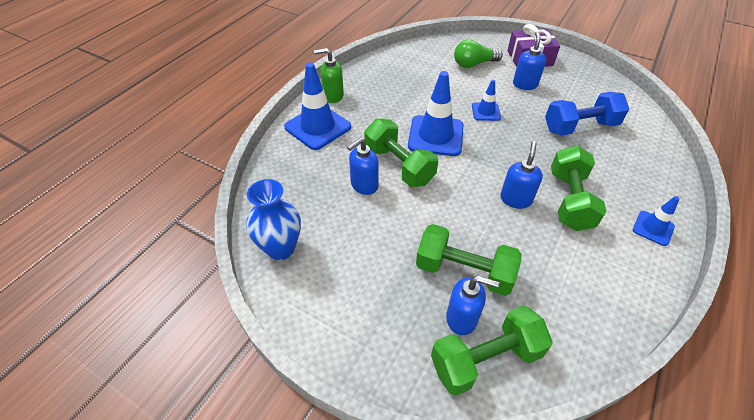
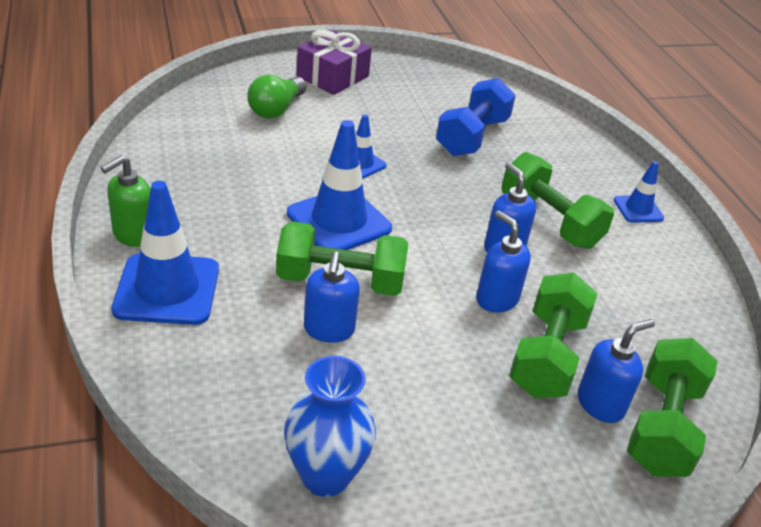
camera: 50 degrees left, 10 degrees down
green dumbbell [416,224,521,296] -> green dumbbell turned 45 degrees counterclockwise [509,273,598,398]
blue soap dispenser [513,32,546,90] -> blue soap dispenser moved to [476,211,531,312]

